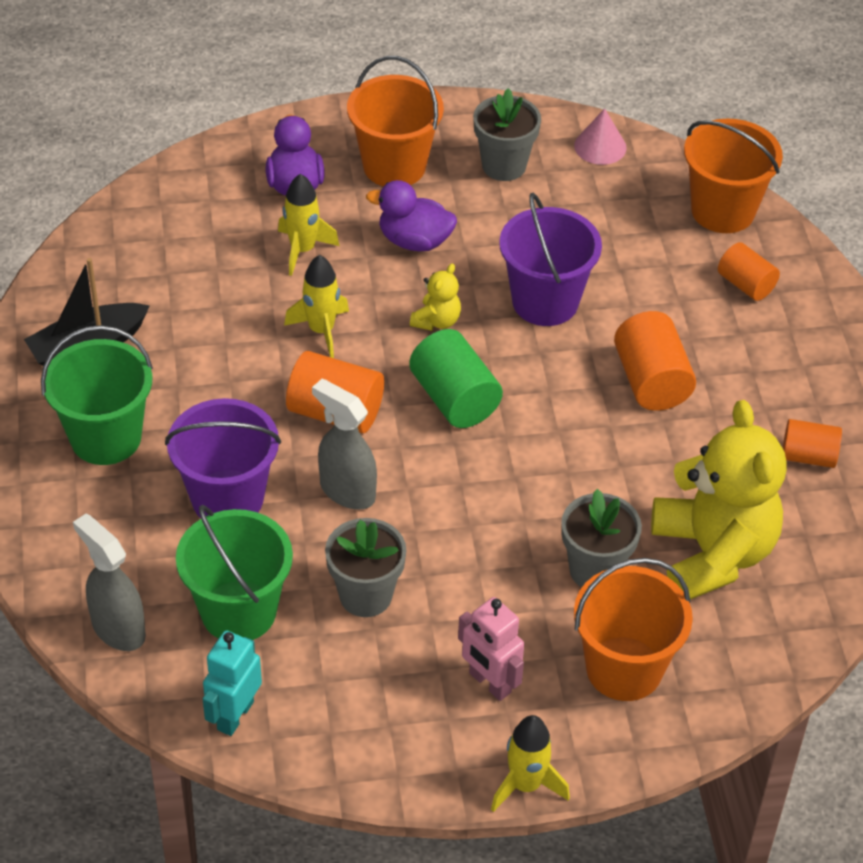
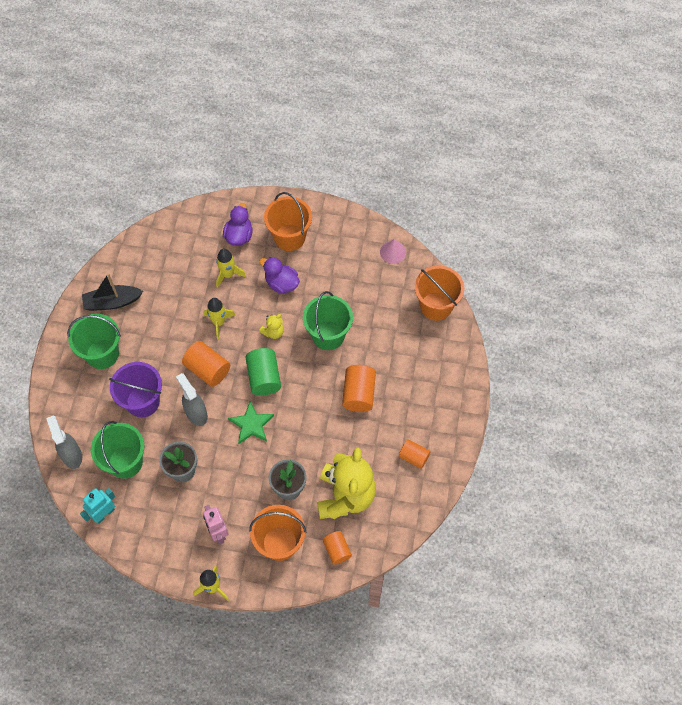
camera: 20 degrees right, 15 degrees up
grey flower pot [473,88,541,181] -> none
purple bucket [499,193,602,326] -> green bucket [303,291,353,350]
orange cylinder [718,242,780,301] -> orange cylinder moved to [323,531,352,564]
none -> green star [228,402,274,444]

